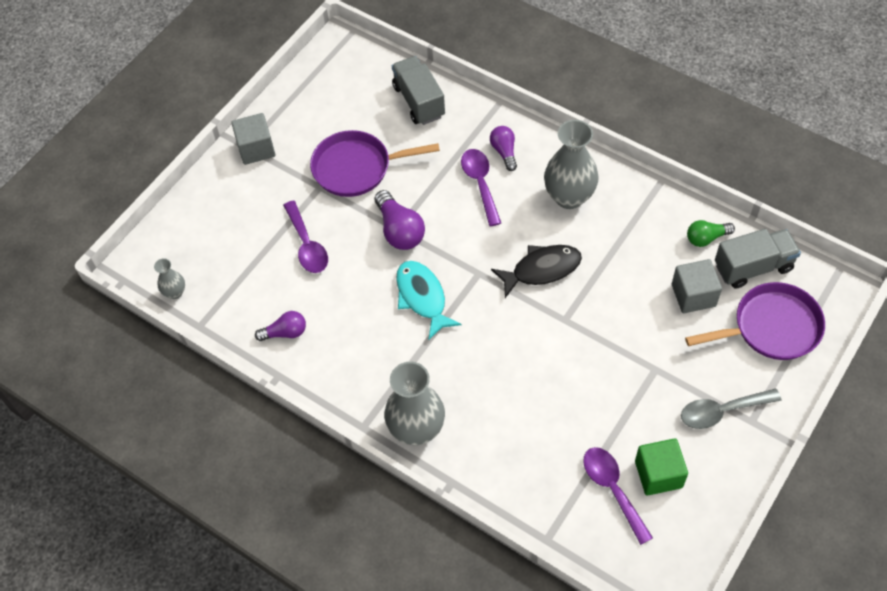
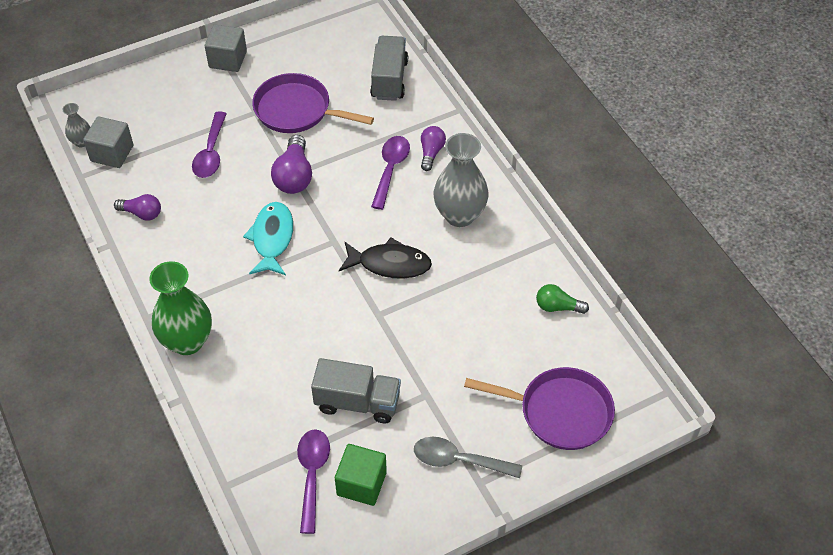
camera: 25 degrees right, 5 degrees down
grey vase [384,362,445,445] -> green vase [149,261,212,355]
grey cube [672,259,722,313] -> grey cube moved to [83,116,133,168]
grey truck [715,229,801,289] -> grey truck moved to [311,358,401,423]

